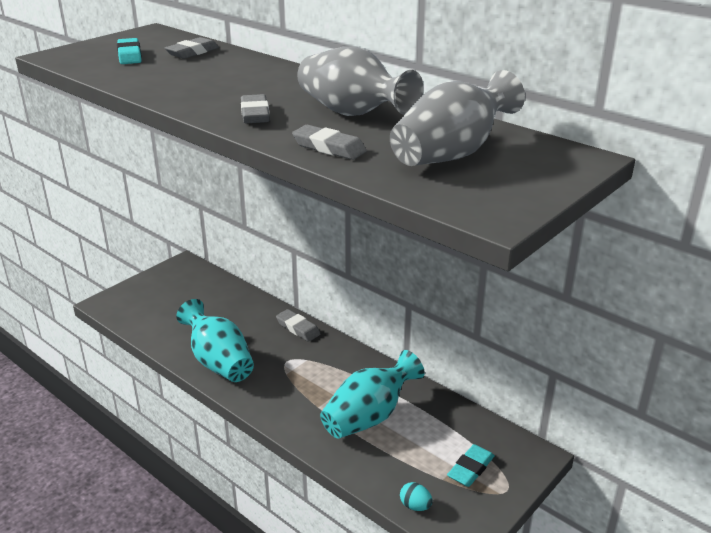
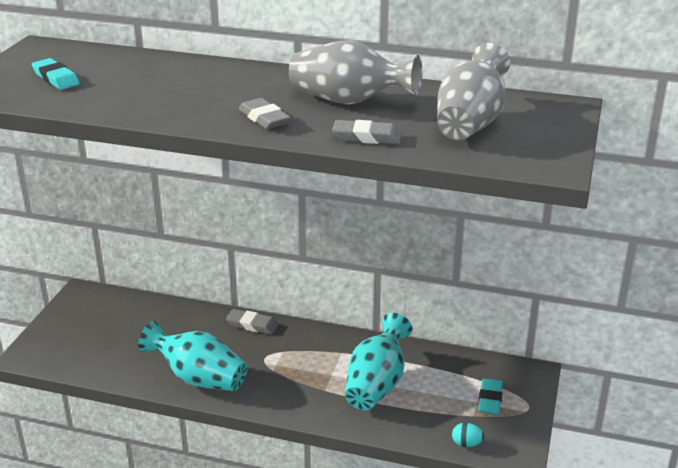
camera: 25 degrees left, 0 degrees up
grey eraser [165,37,219,59] -> none

